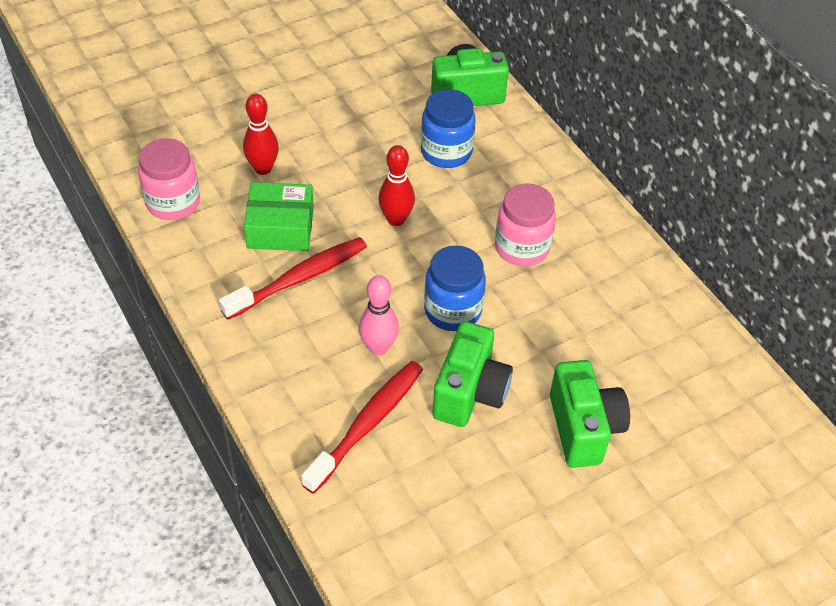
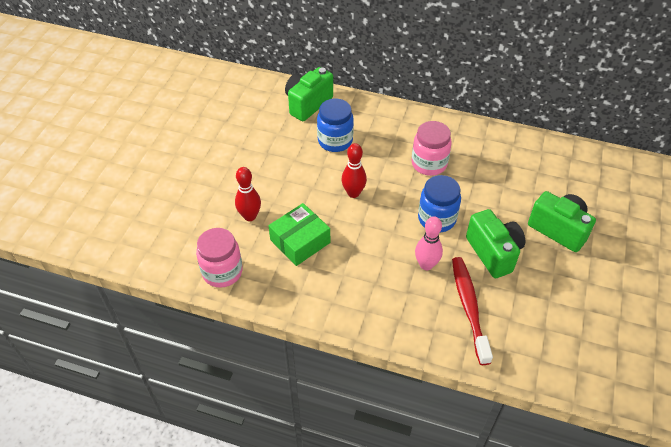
camera: 40 degrees left, 0 degrees up
red toothbrush [219,237,367,320] -> none

